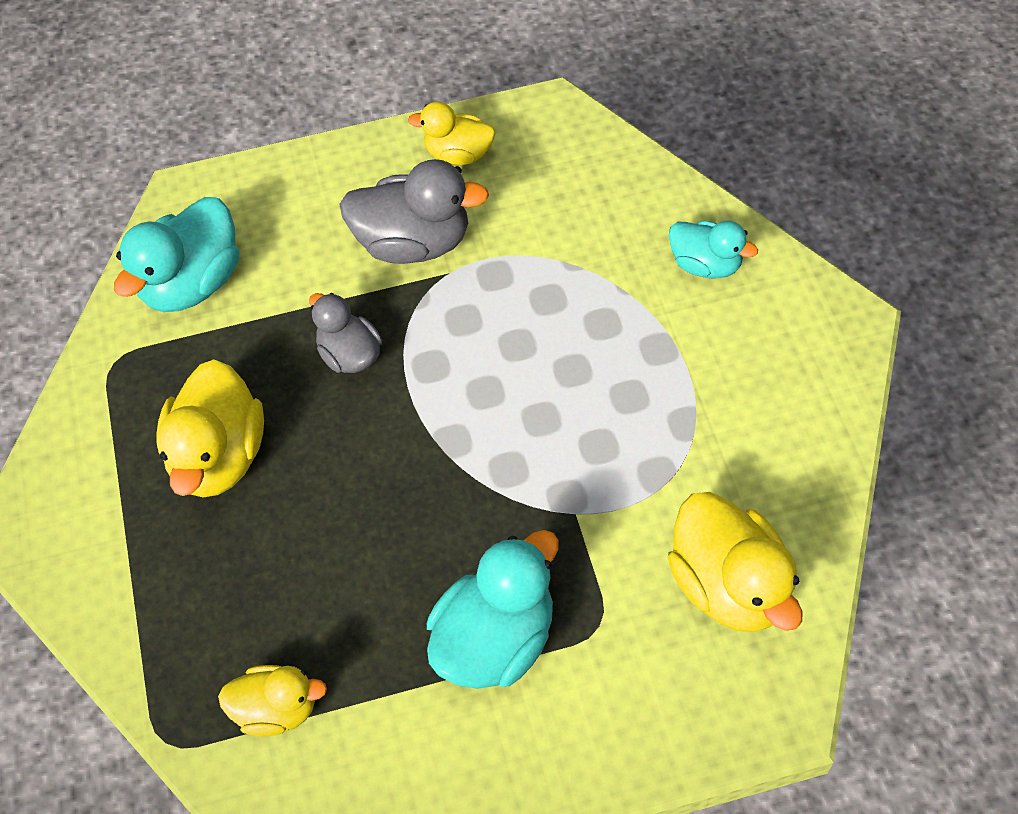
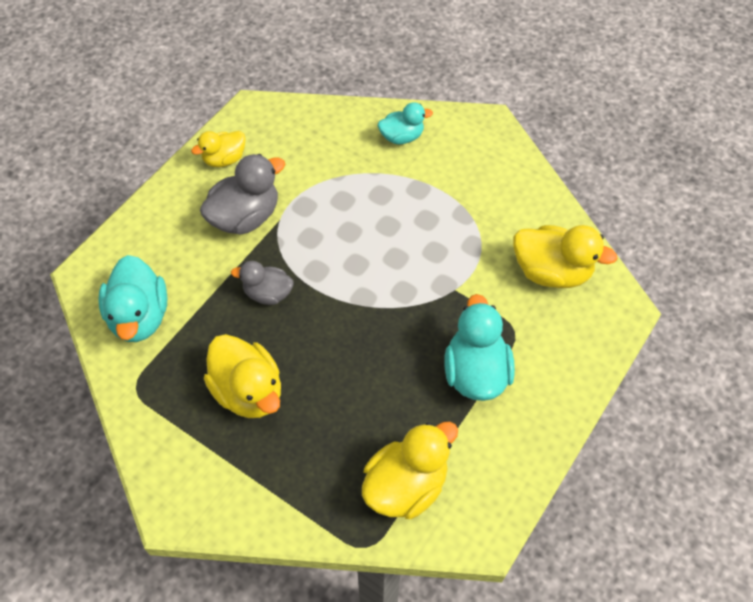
camera: 45 degrees left, 0 degrees up
yellow duck [218,665,327,736] -> yellow duck [362,422,458,519], size x1.63

